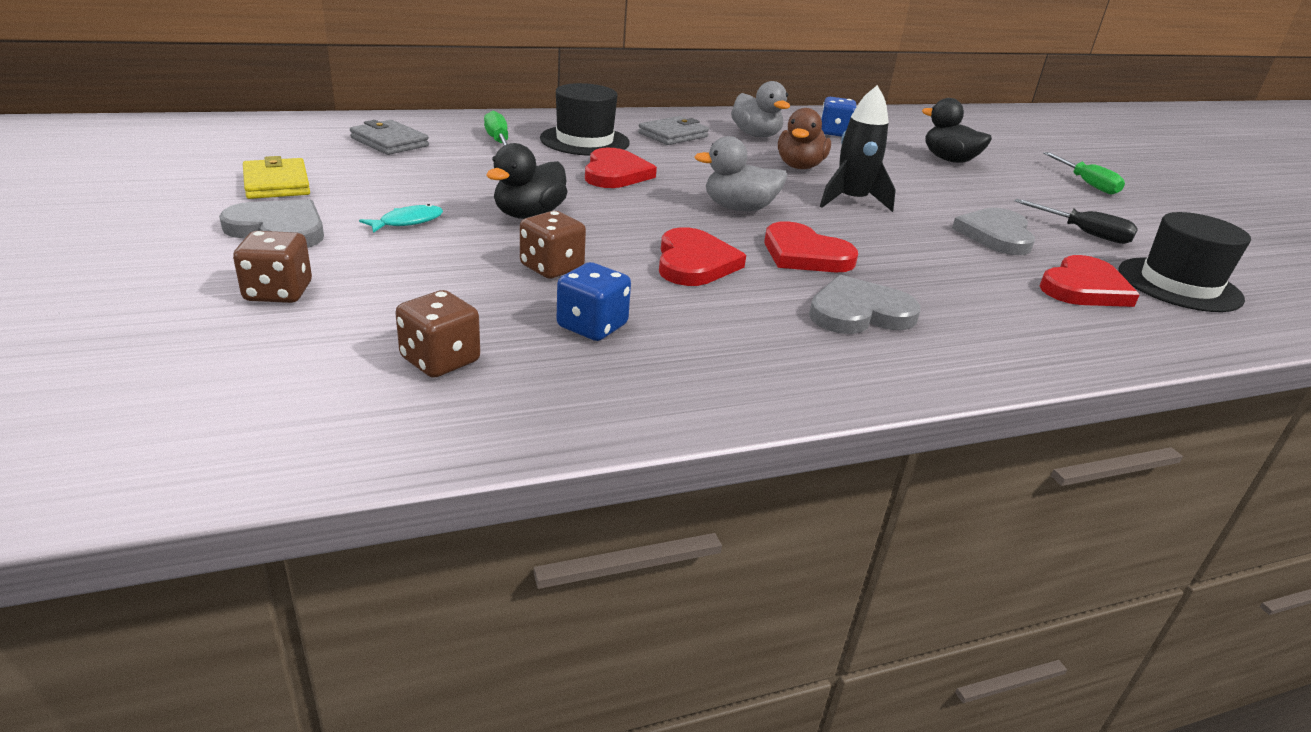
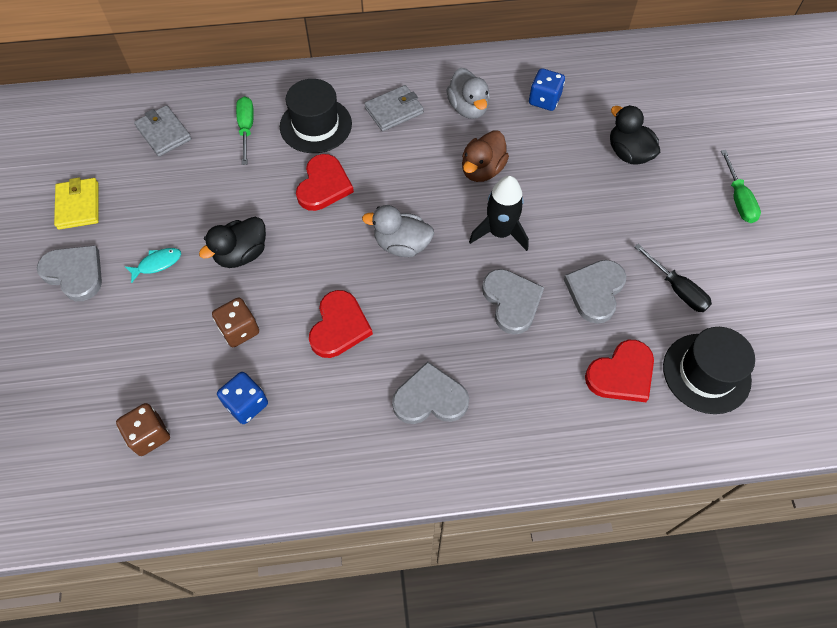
camera: 15 degrees right, 30 degrees up
brown dice [233,231,312,303] -> none
red heart [764,221,858,272] -> none
none -> grey heart [482,269,544,335]

